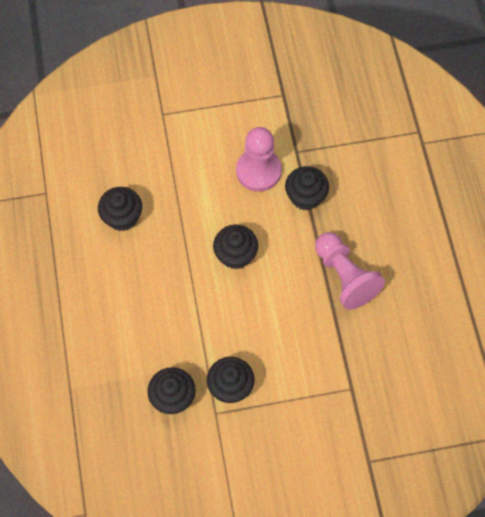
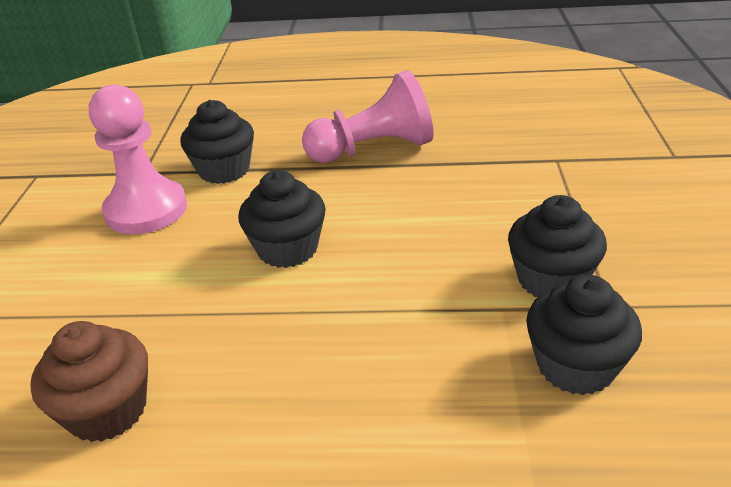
camera: 75 degrees left, 30 degrees down
black cupcake [98,187,142,231] -> brown cupcake [30,321,148,442]

